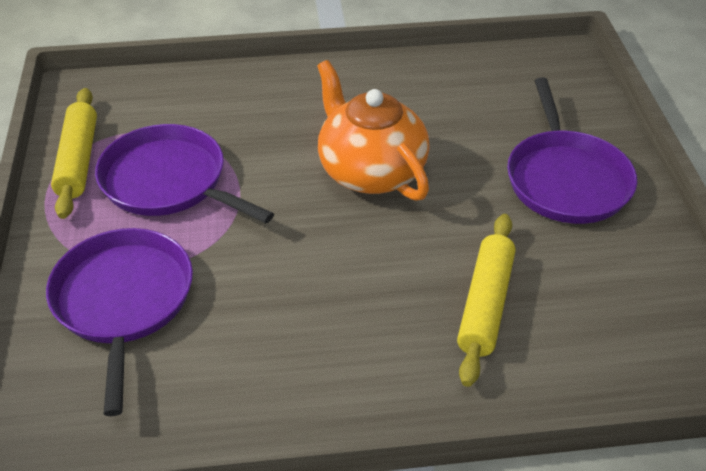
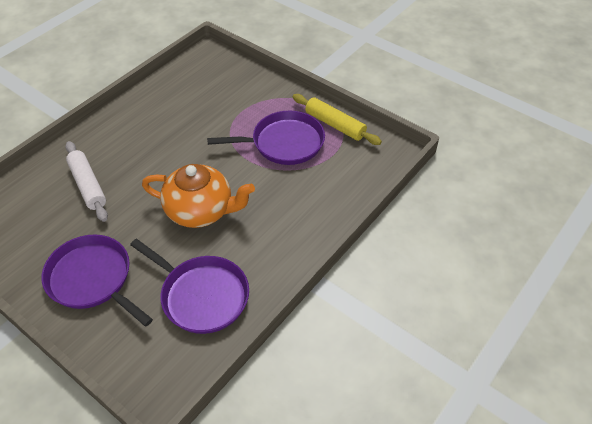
camera: 135 degrees right, 5 degrees up
purple pan [46,228,193,416] -> purple pan moved to [130,239,249,334]
yellow rolling pin [457,214,515,387] -> white rolling pin [65,141,108,222]

